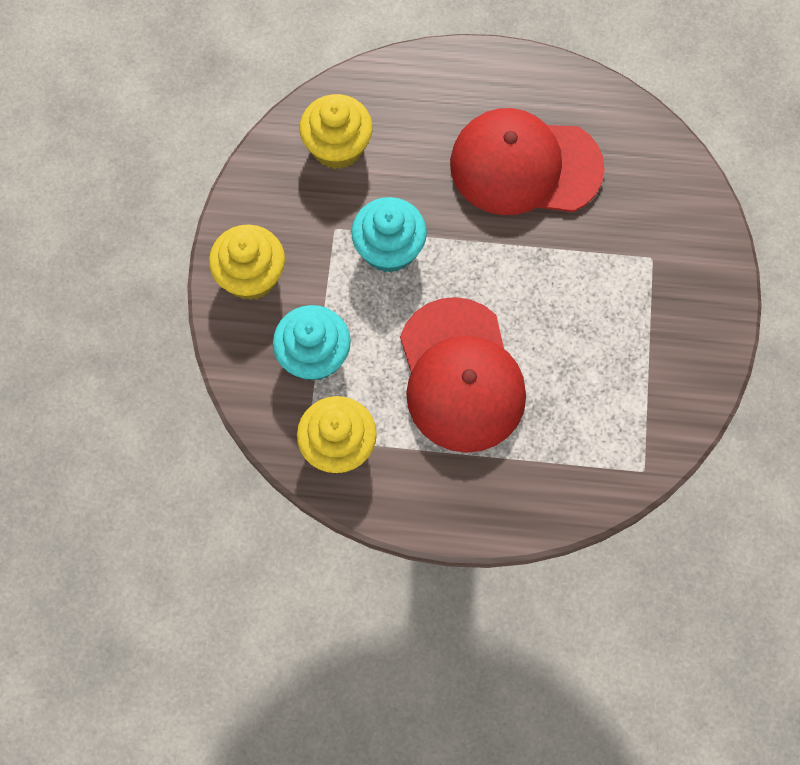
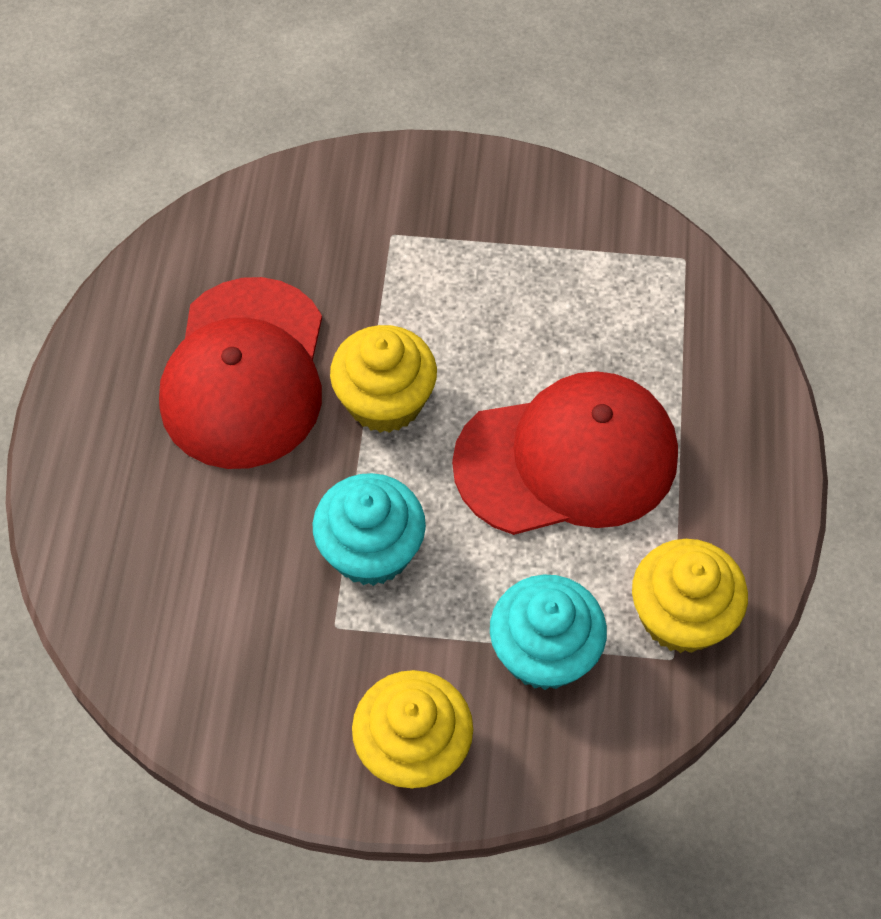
camera: 90 degrees left, 10 degrees down
yellow cupcake [299,94,373,169] -> yellow cupcake moved to [330,325,437,433]

